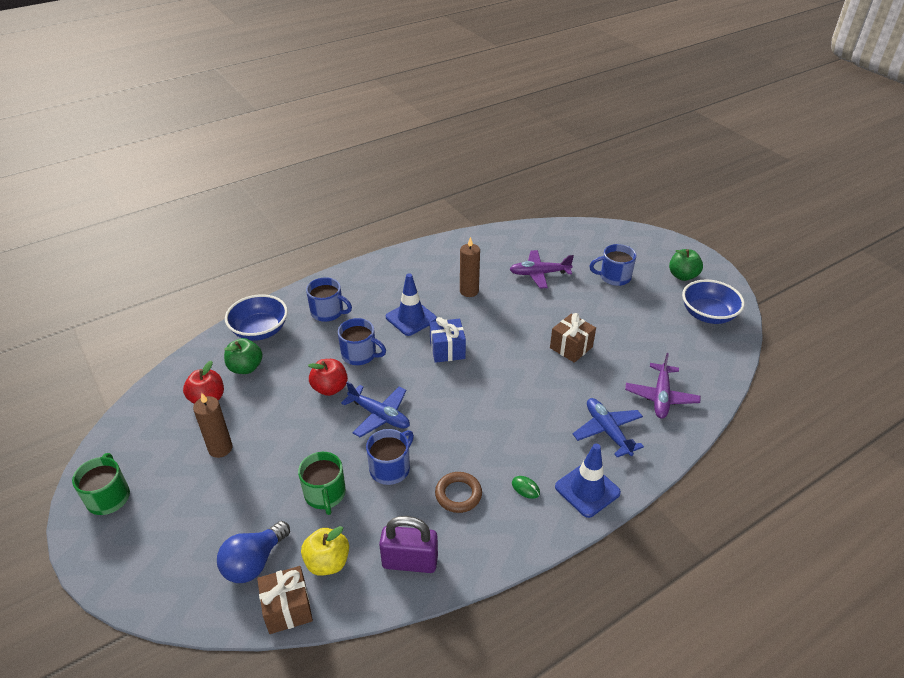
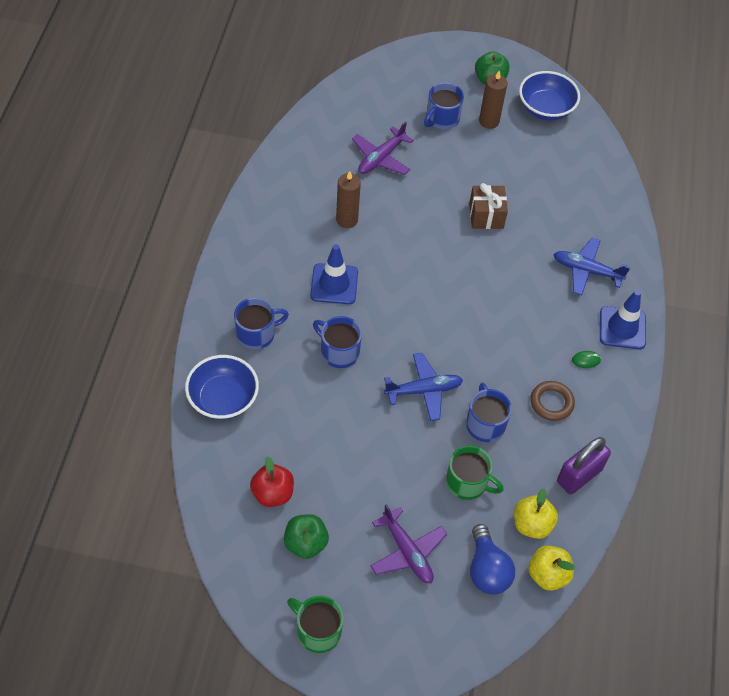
camera: 50 degrees left, 15 degrees up
brown candle [193,393,232,458] -> brown candle moved to [479,71,507,129]
green apple [224,338,263,374] -> green apple moved to [284,514,329,559]
brown gift [257,566,313,634] -> yellow apple [529,545,575,591]
red apple [308,359,348,396] -> none
blue mug [338,318,386,365] -> blue mug turned 120 degrees counterclockwise [313,316,362,368]
blue gift [430,317,466,363] -> none
purple plane [625,353,700,419] -> purple plane moved to [370,504,447,583]

